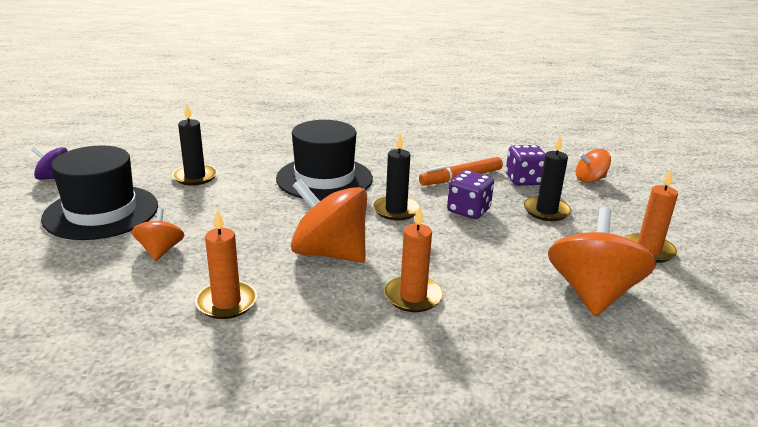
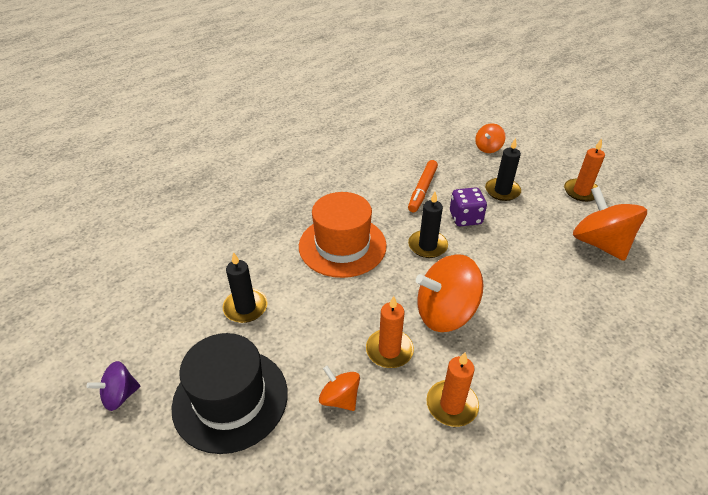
camera: 40 degrees left, 15 degrees up
black hat [276,120,373,201] -> orange hat [299,192,387,278]
orange candle [384,206,443,312] -> orange candle moved to [366,296,414,368]
purple dice [506,145,545,186] -> none

